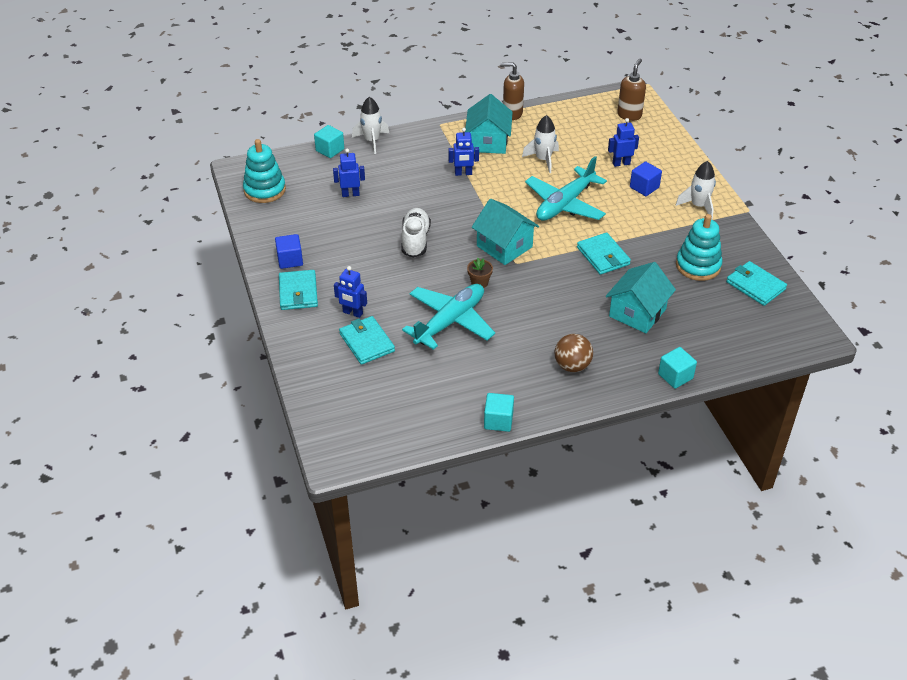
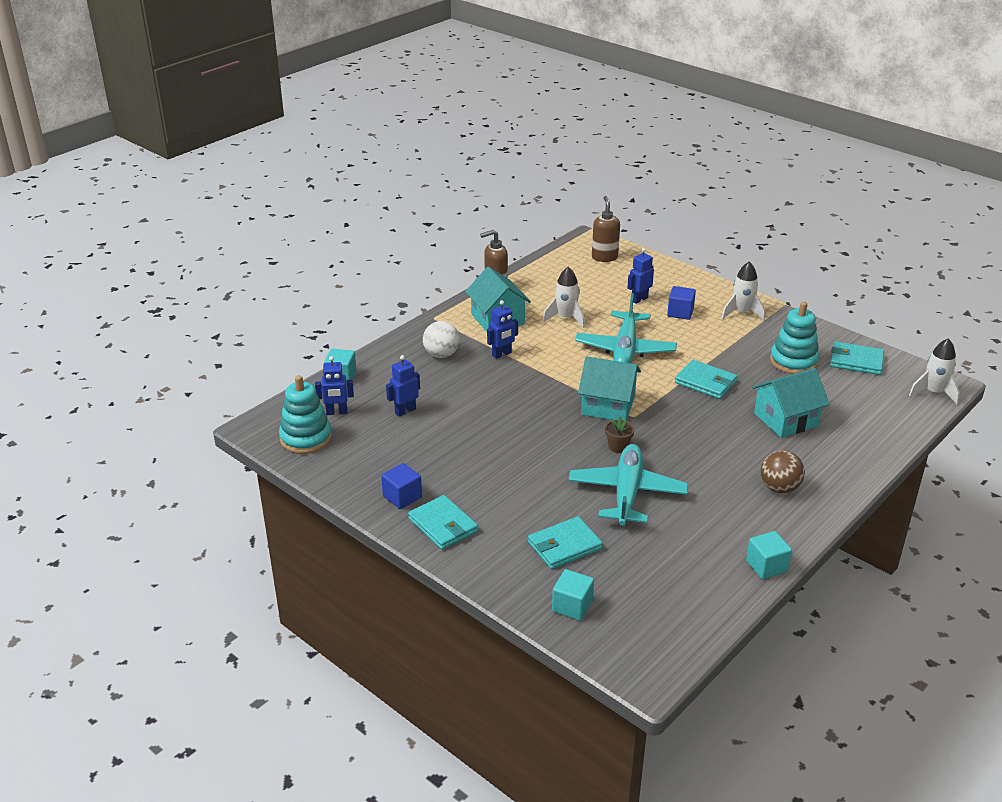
camera: 30 degrees left, 10 degrees down
blue robot [334,266,367,318] -> blue robot moved to [315,356,354,415]
turquoise wallet [339,316,395,365] -> turquoise wallet turned 60 degrees counterclockwise [528,516,603,569]
white rocket [352,97,389,154] -> white rocket moved to [909,338,960,405]
white shoe [401,208,431,258] -> none
turquoise house [606,262,676,333] -> turquoise house turned 60 degrees clockwise [752,368,830,438]
turquoise cube [658,347,697,389] -> turquoise cube moved to [552,569,594,621]
none -> white ball [423,321,460,358]

